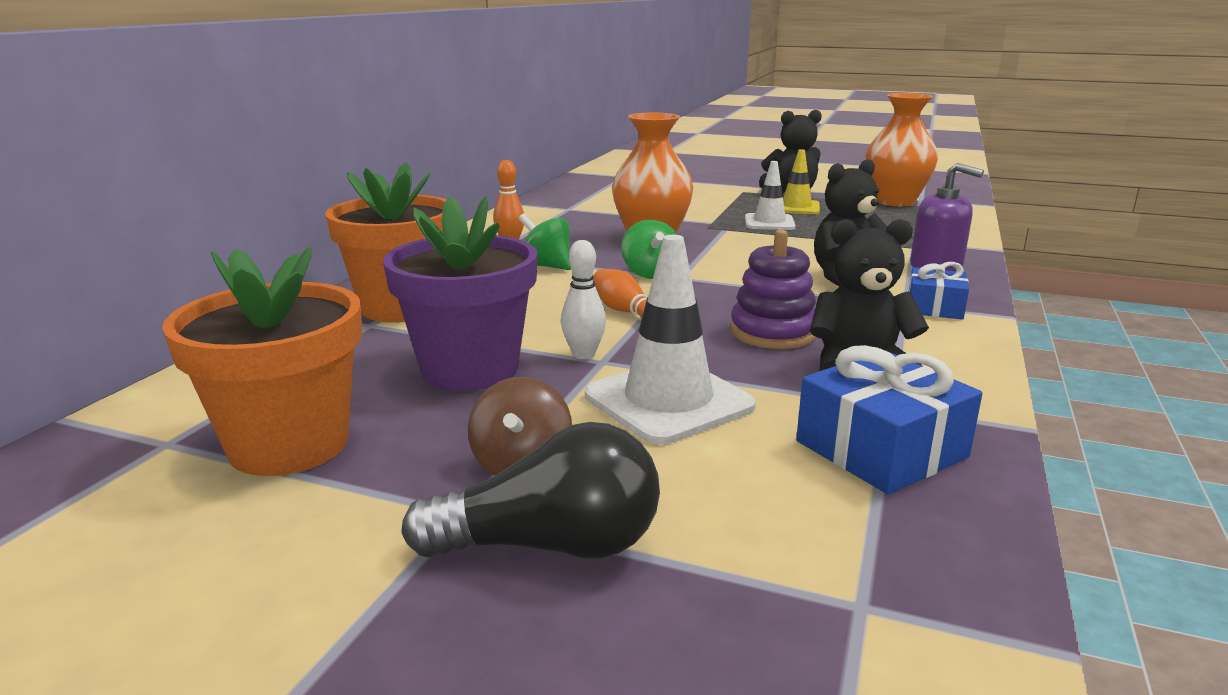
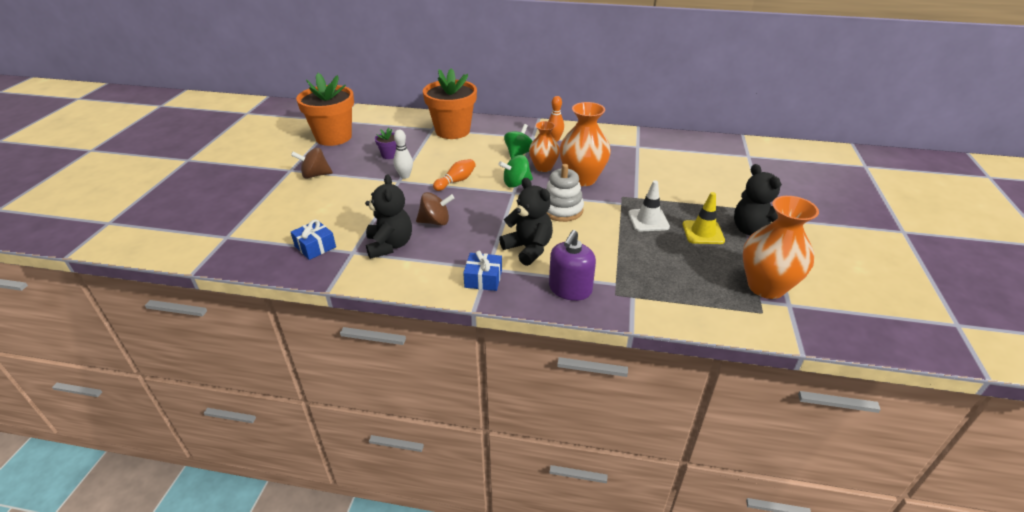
camera: 80 degrees right, 15 degrees up
purple flower pot [383,196,538,391] -> purple flower pot [375,128,397,159], size x0.42
black light bulb [401,422,660,559] -> none
white traffic cone [585,235,756,444] -> none
purple stacking toy [730,230,816,349] -> brown spinning top [416,192,454,226]
blue gift [796,345,982,494] -> blue gift [291,220,336,260], size x0.63
none -> orange vase [529,121,560,172]
none -> white stacking toy [546,164,584,222]

